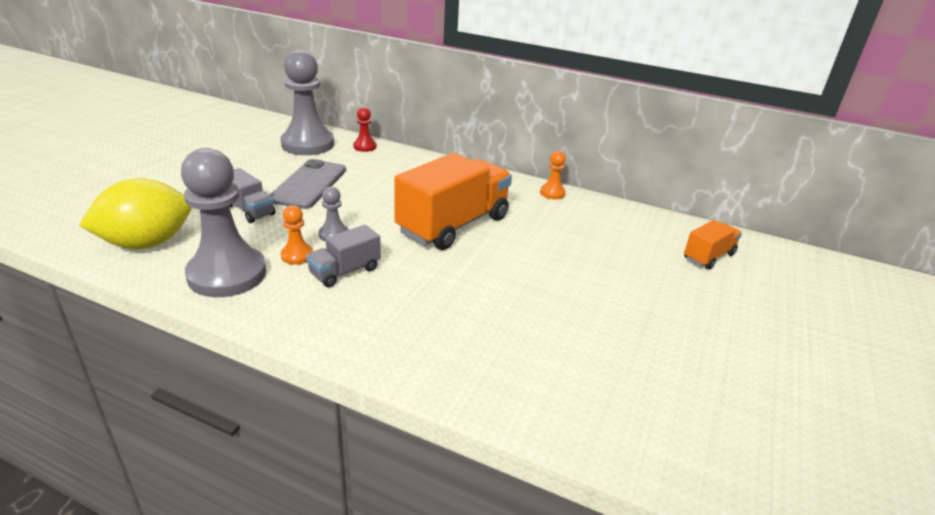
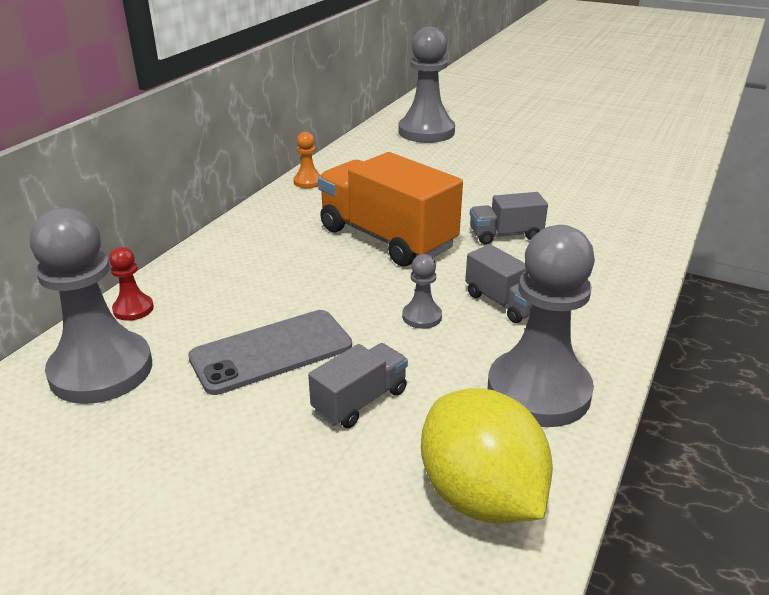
camera: 85 degrees left, 0 degrees up
grey phone [270,159,346,209] -> grey phone turned 45 degrees counterclockwise [188,310,352,395]
orange pawn [281,205,313,265] -> none
orange truck [684,220,742,270] -> grey pawn [398,27,455,143]
none -> grey truck [470,192,548,245]

